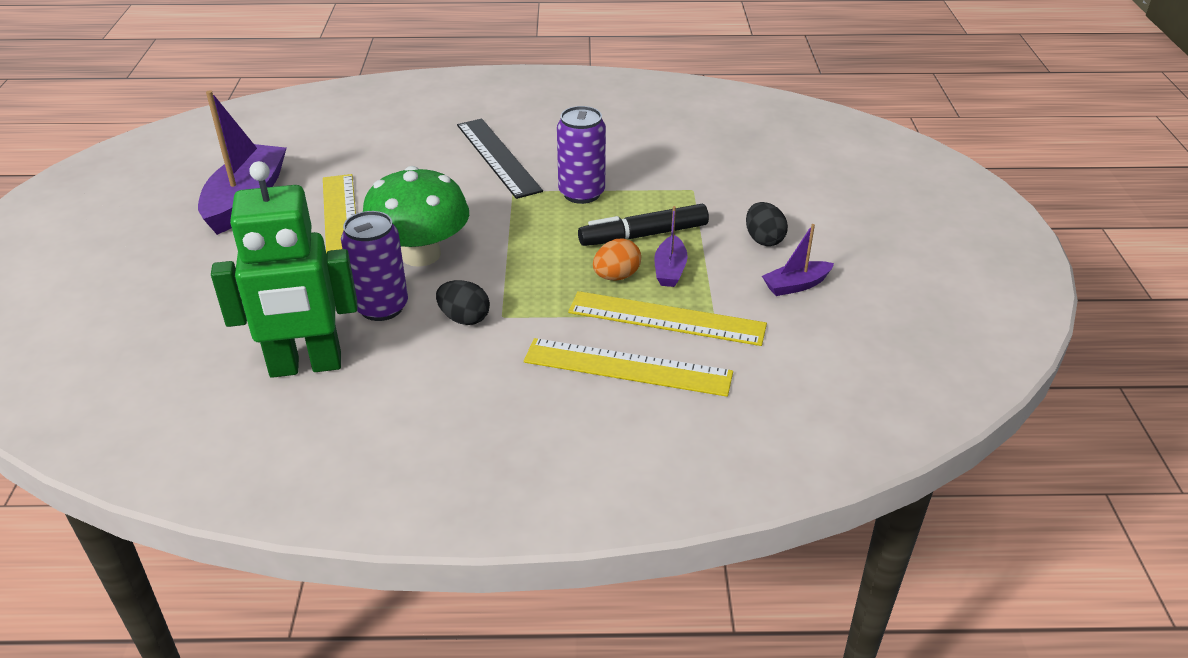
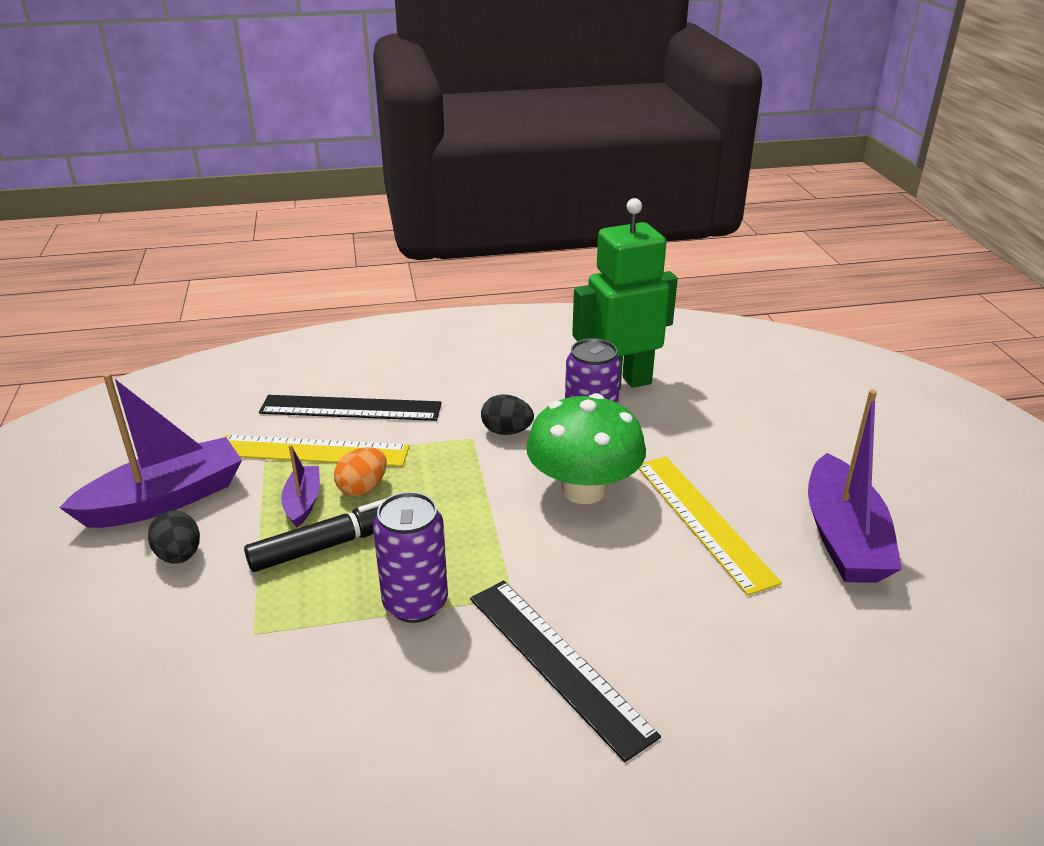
camera: 170 degrees right, 5 degrees down
yellow ruler [524,338,733,397] -> black ruler [259,395,442,421]
purple boat [762,224,834,296] -> purple boat [59,373,242,528], size x1.99

